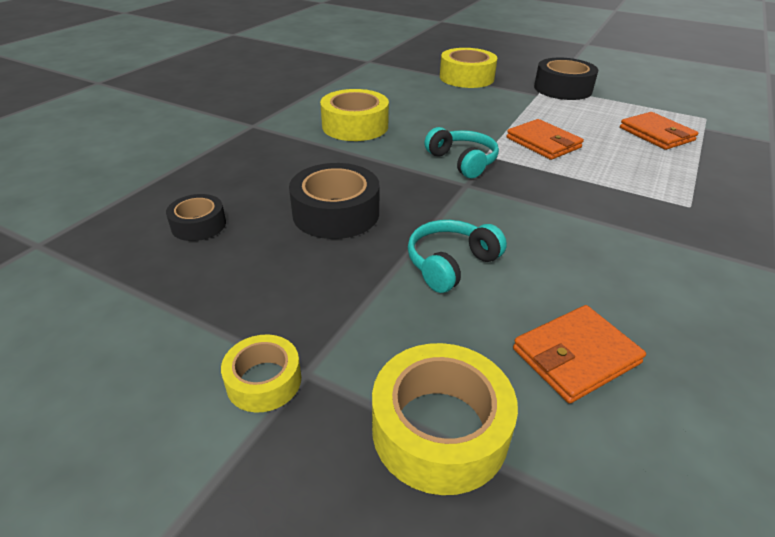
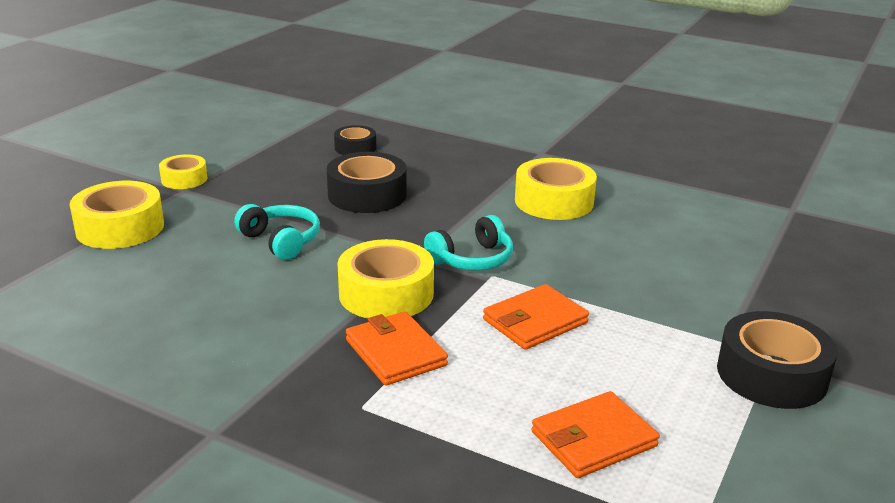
camera: 90 degrees right, 10 degrees down
yellow tape [440,48,497,88] -> yellow tape moved to [337,239,434,319]
orange wallet [513,305,646,403] -> orange wallet moved to [346,311,448,386]

